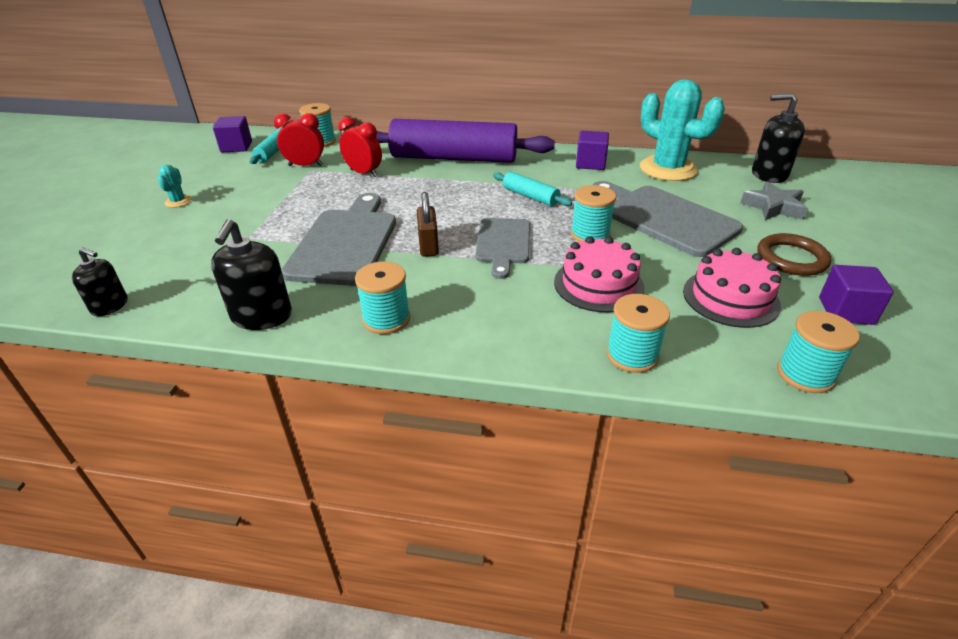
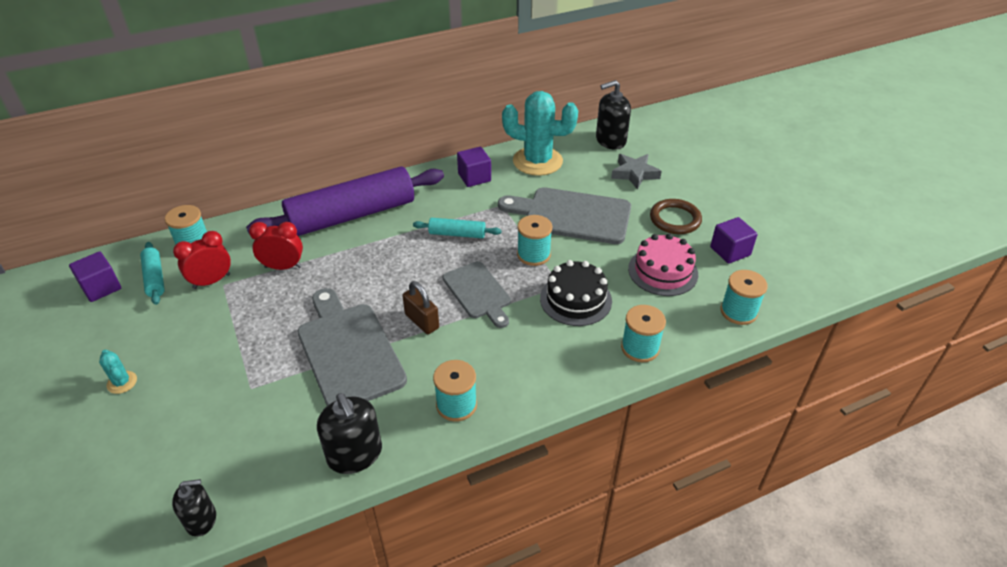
camera: 35 degrees left, 5 degrees up
pink cake [554,236,645,312] -> black cake [540,260,612,326]

